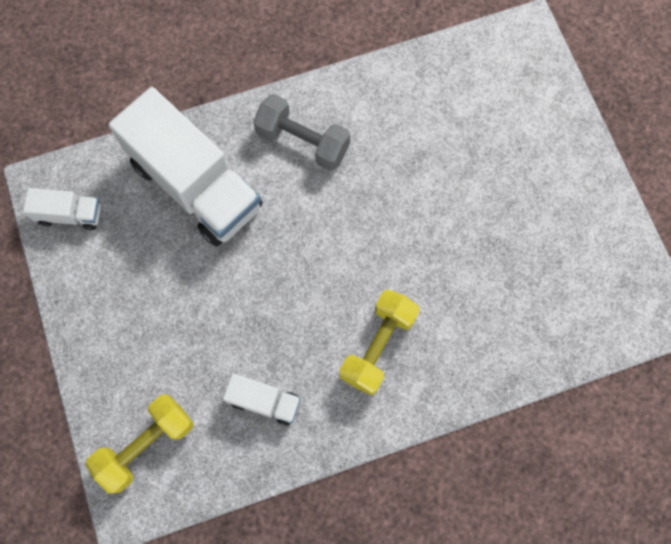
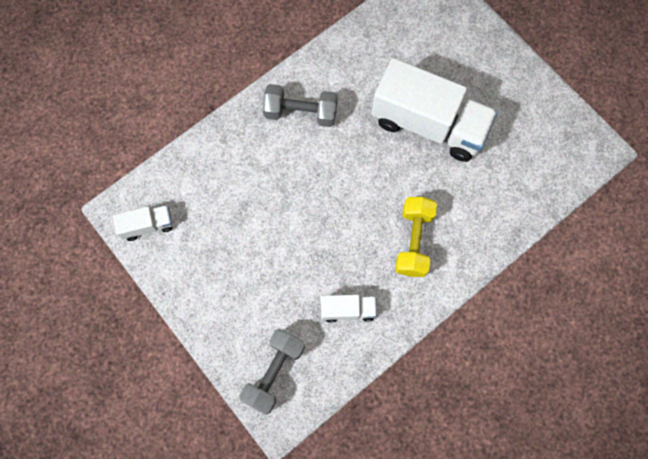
camera: 20 degrees left, 0 degrees up
yellow dumbbell [85,394,194,494] -> grey dumbbell [239,329,305,414]
white truck [108,87,262,247] -> white truck moved to [372,58,498,162]

